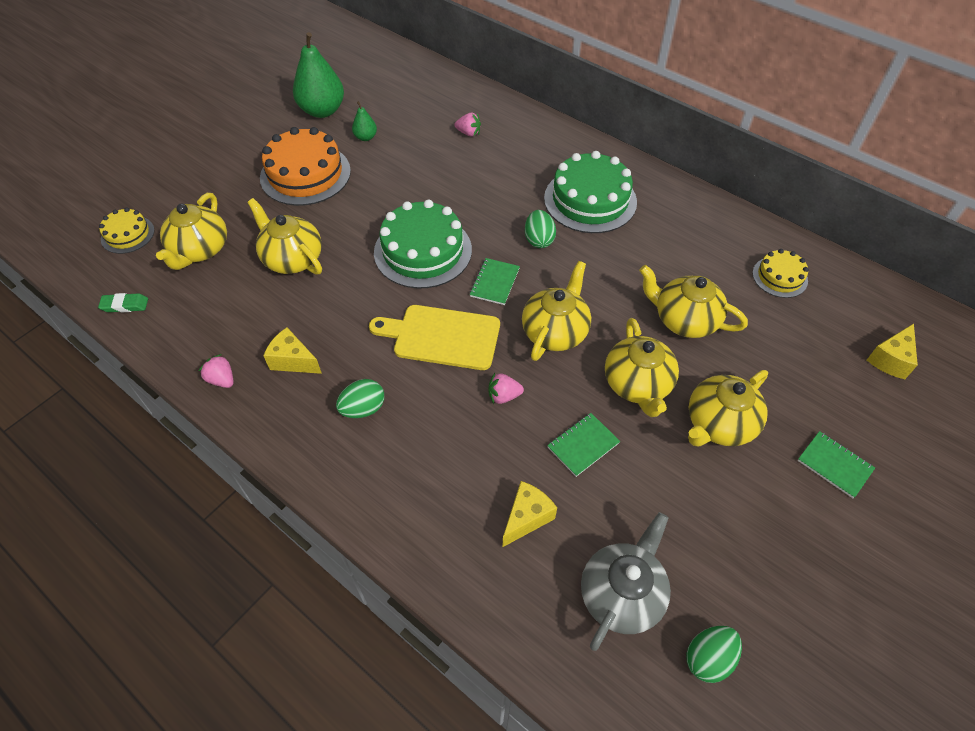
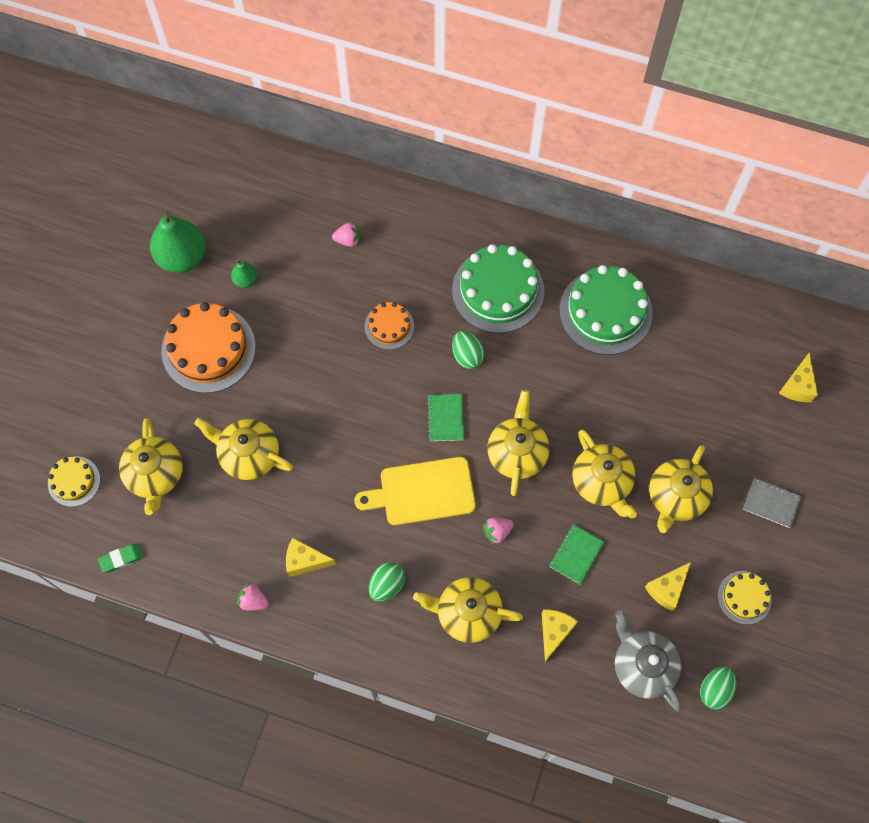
camera: 20 degrees left, 15 degrees up
green cake [374,199,472,289] -> green cake moved to [559,265,653,355]
grey teapot [581,512,671,651] -> grey teapot turned 45 degrees counterclockwise [615,610,682,711]
yellow teapot [639,265,748,338] -> yellow teapot moved to [413,577,523,643]
yellow cake [752,249,809,298] -> yellow cake moved to [718,571,772,625]
green notebook [797,431,875,498] -> grey notebook [743,478,801,528]
none -> orange cake [365,302,414,350]
none -> yellow cheese [645,562,691,611]

